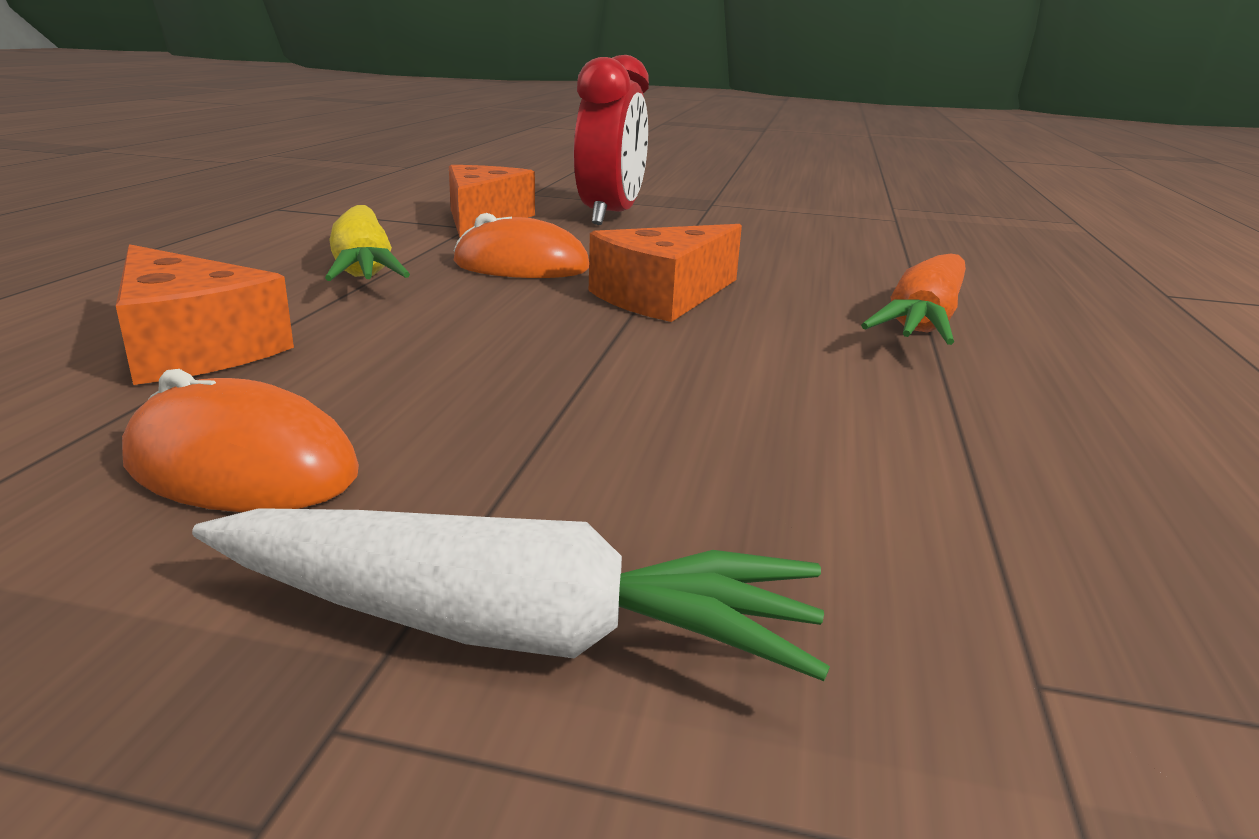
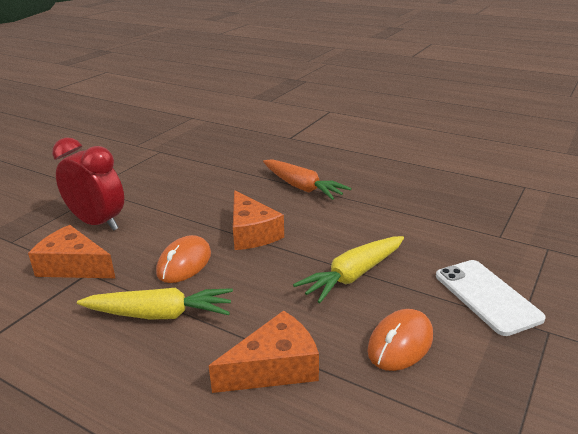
camera: 70 degrees left, 5 degrees up
white carrot [192,508,830,681] -> white phone [436,260,546,336]
none -> yellow carrot [293,236,404,303]

